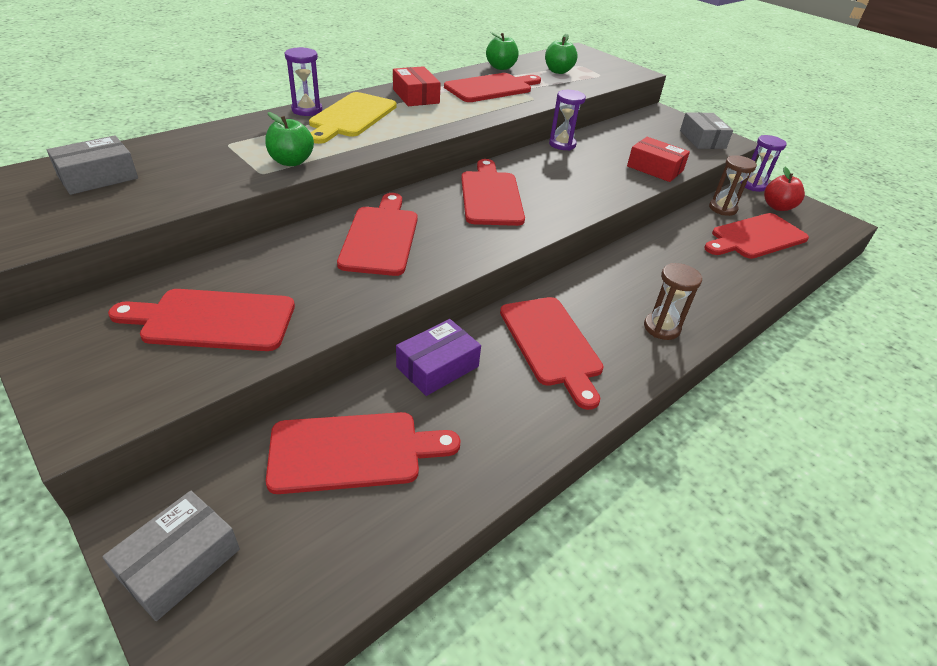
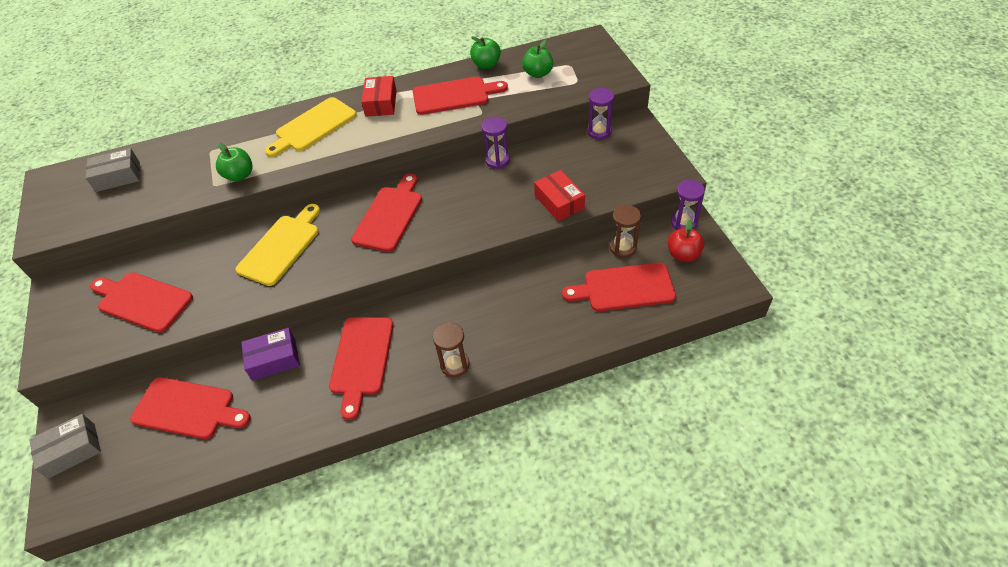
camera: 30 degrees right, 10 degrees up
purple hourglass [285,47,322,116] -> purple hourglass moved to [587,88,614,140]
red cutting board [337,193,418,276] -> yellow cutting board [236,204,320,286]
grey box [680,112,733,149] -> none

